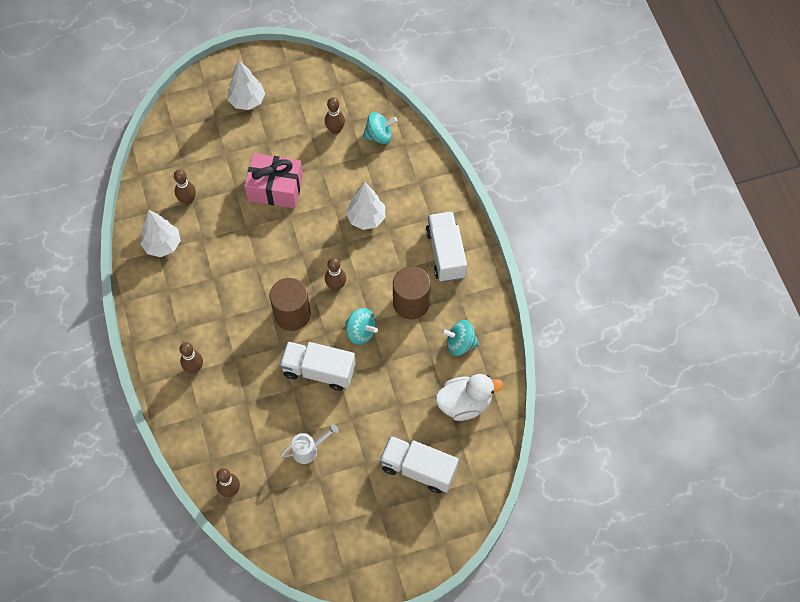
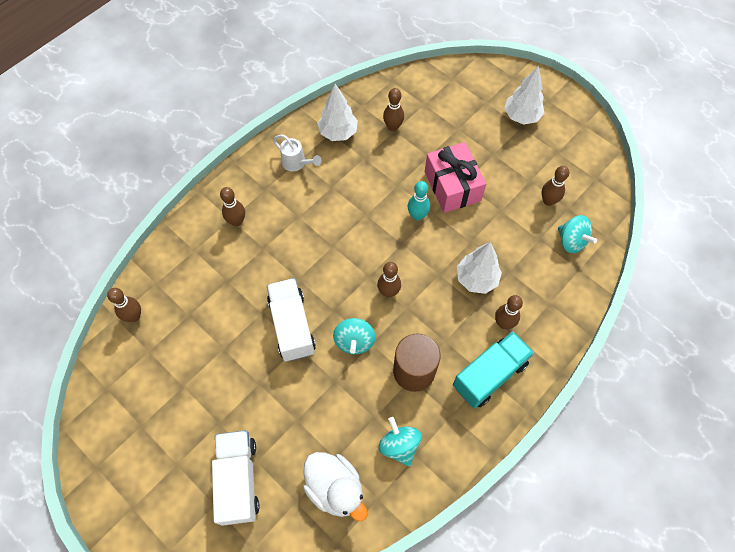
camera: 60 degrees right, 0 degrees up
brown cylinder [270,278,311,331] -> none
white watering can [280,424,339,464] -> white watering can moved to [273,135,322,172]
white truck [426,211,467,282] -> turquoise truck [453,331,534,408]
none -> turquoise bowling pin [408,181,430,220]
none -> brown bowling pin [495,295,523,329]

